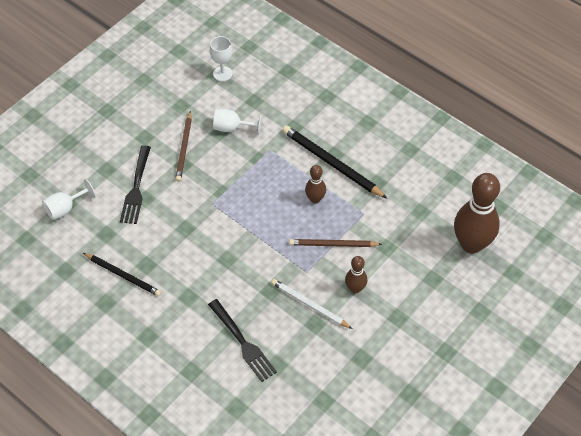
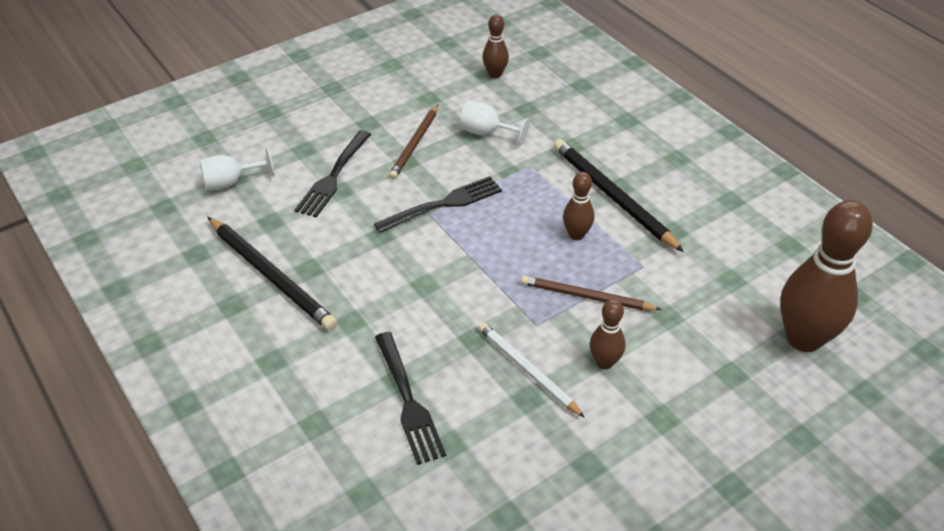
camera: 15 degrees right, 10 degrees down
black pencil [83,253,162,297] -> black pencil [208,217,337,331], size x1.50
white goblet [210,36,232,81] -> brown bowling pin [482,14,509,78]
none -> black fork [374,176,502,233]

